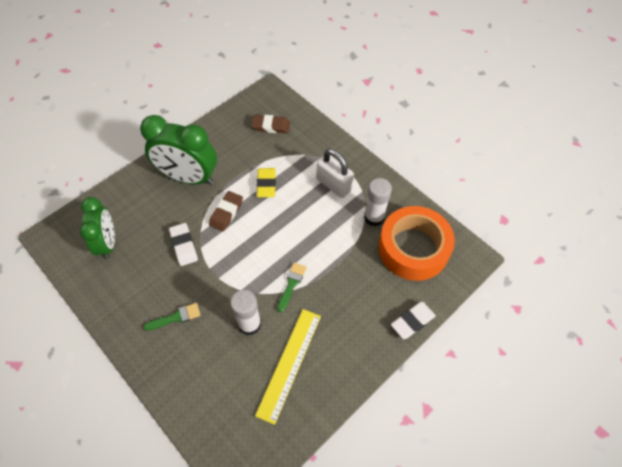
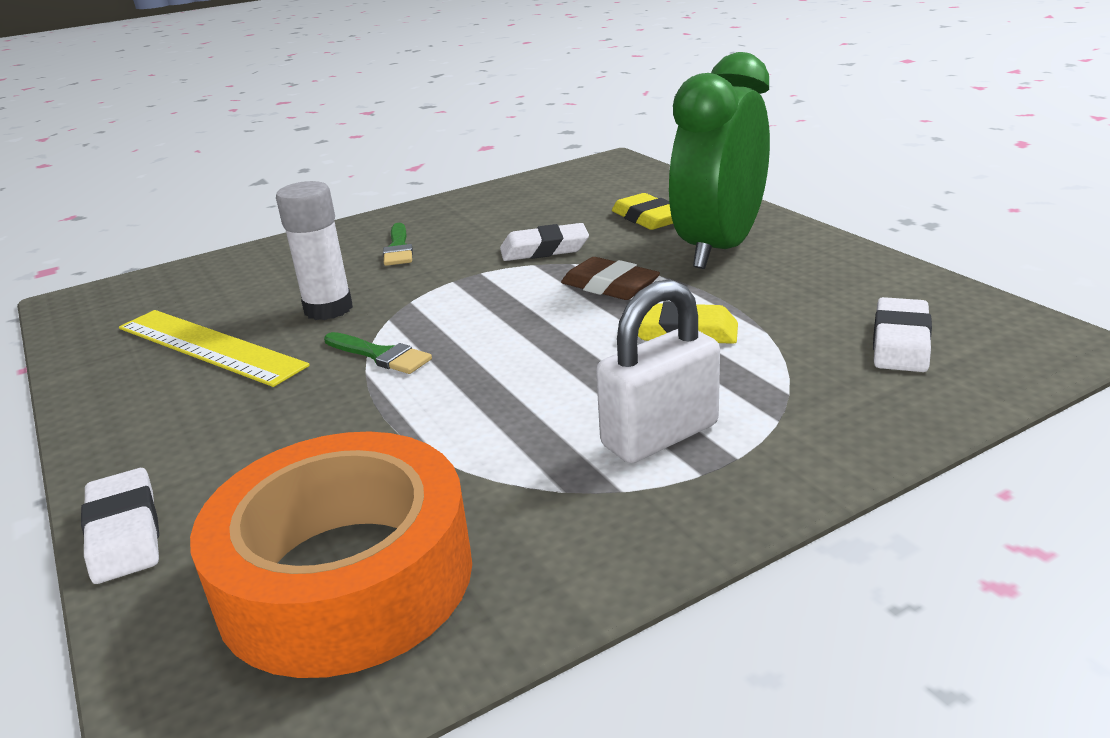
camera: 105 degrees right, 30 degrees down
green clock [80,197,115,259] -> none
brown eraser [251,115,290,133] -> white eraser [873,297,932,372]
white glue stick [364,178,392,226] -> none
none -> yellow eraser [612,193,673,230]

